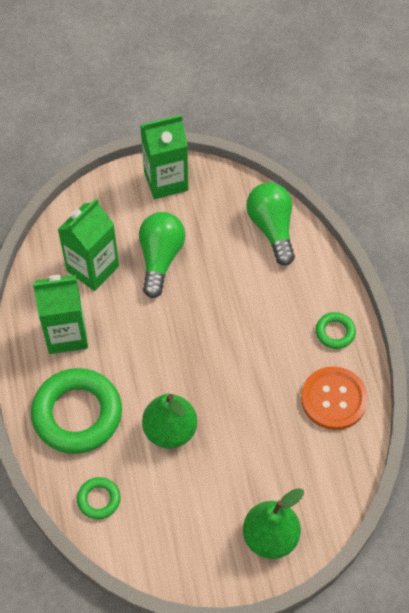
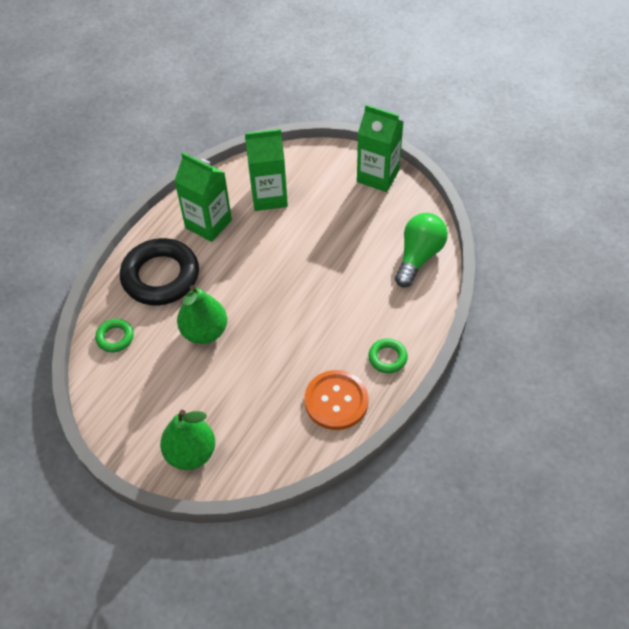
camera: 45 degrees right, 5 degrees down
green ring [31,368,122,454] -> black ring [120,238,199,306]
green light bulb [139,212,186,298] -> none

